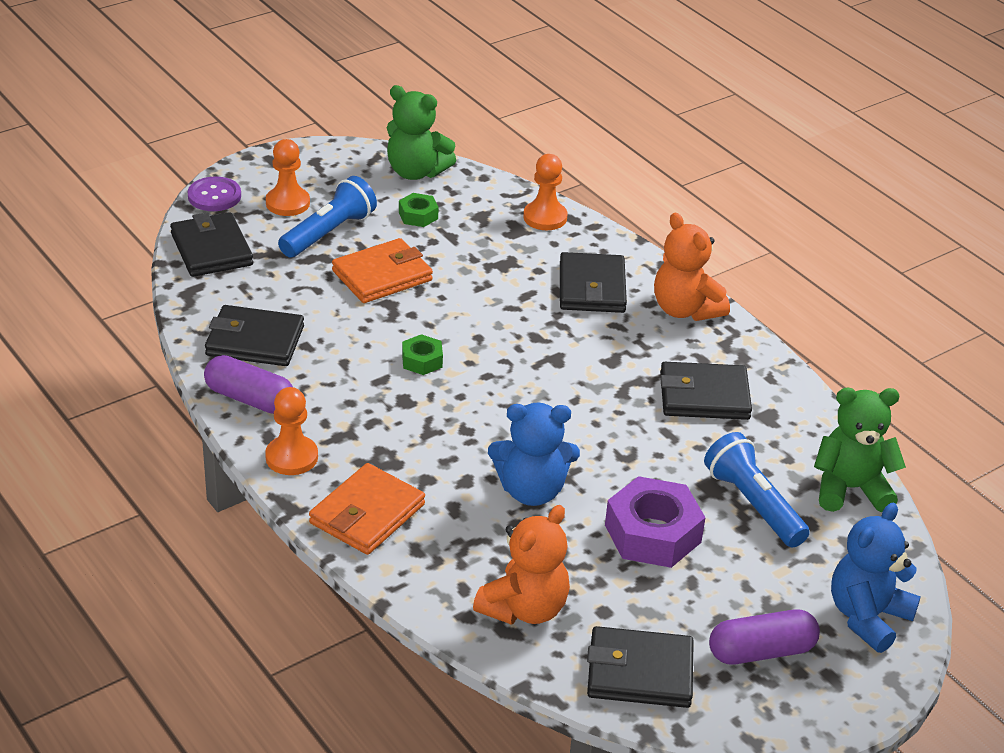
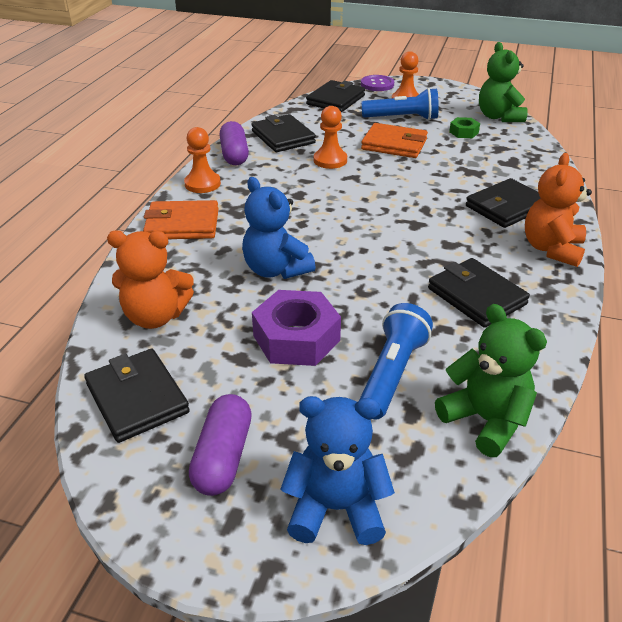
camera: 55 degrees right, 0 degrees up
green nut [402,334,443,375] -> none
orange pawn [523,154,567,230] -> orange pawn moved to [314,106,347,169]
purple capsule [709,610,820,664] -> purple capsule turned 60 degrees clockwise [189,394,252,496]

